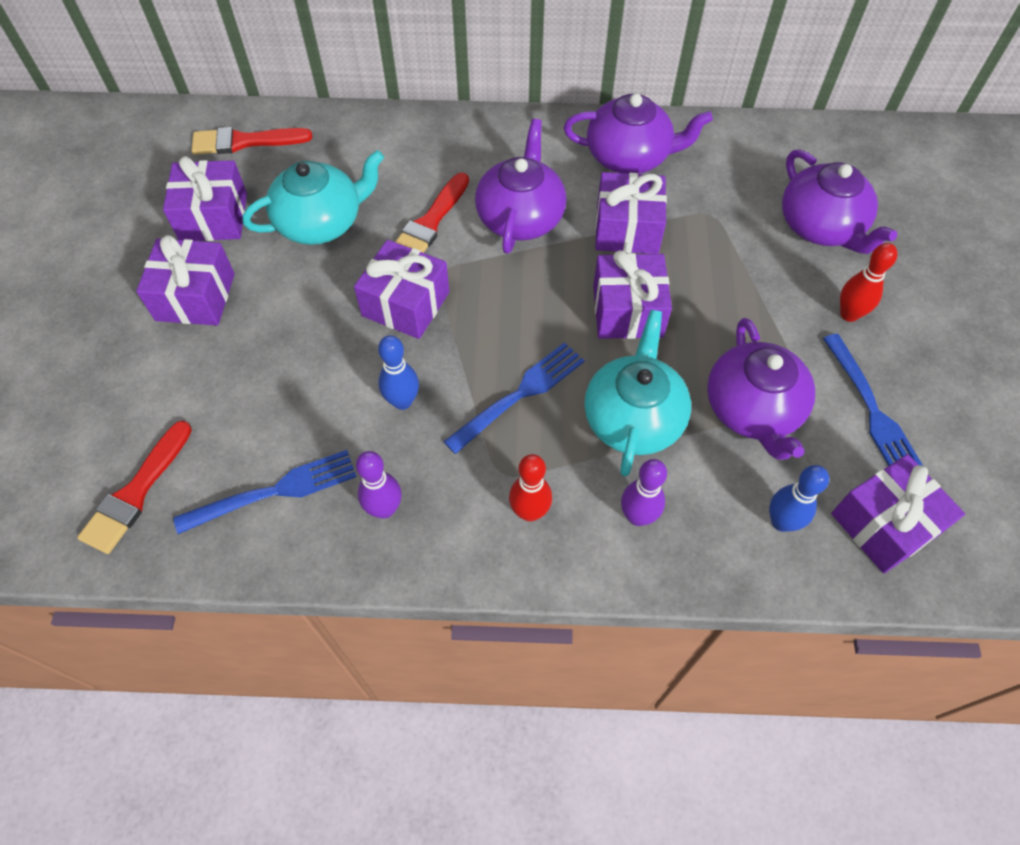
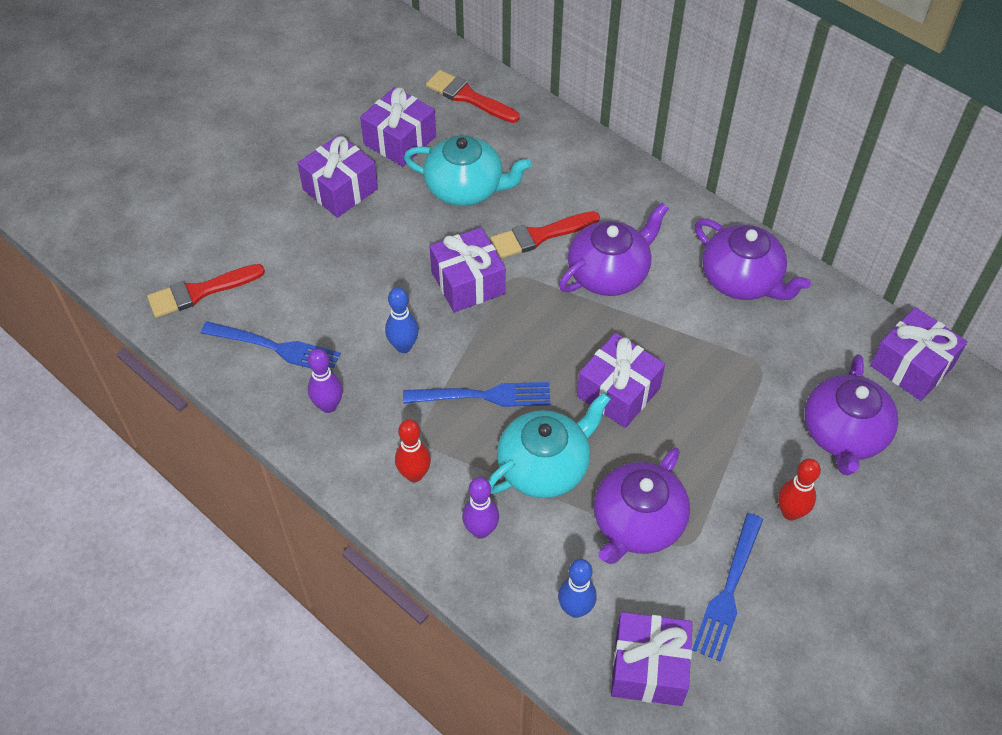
camera: 40 degrees right, 5 degrees down
purple gift [595,172,667,254] -> purple gift moved to [870,307,967,401]

